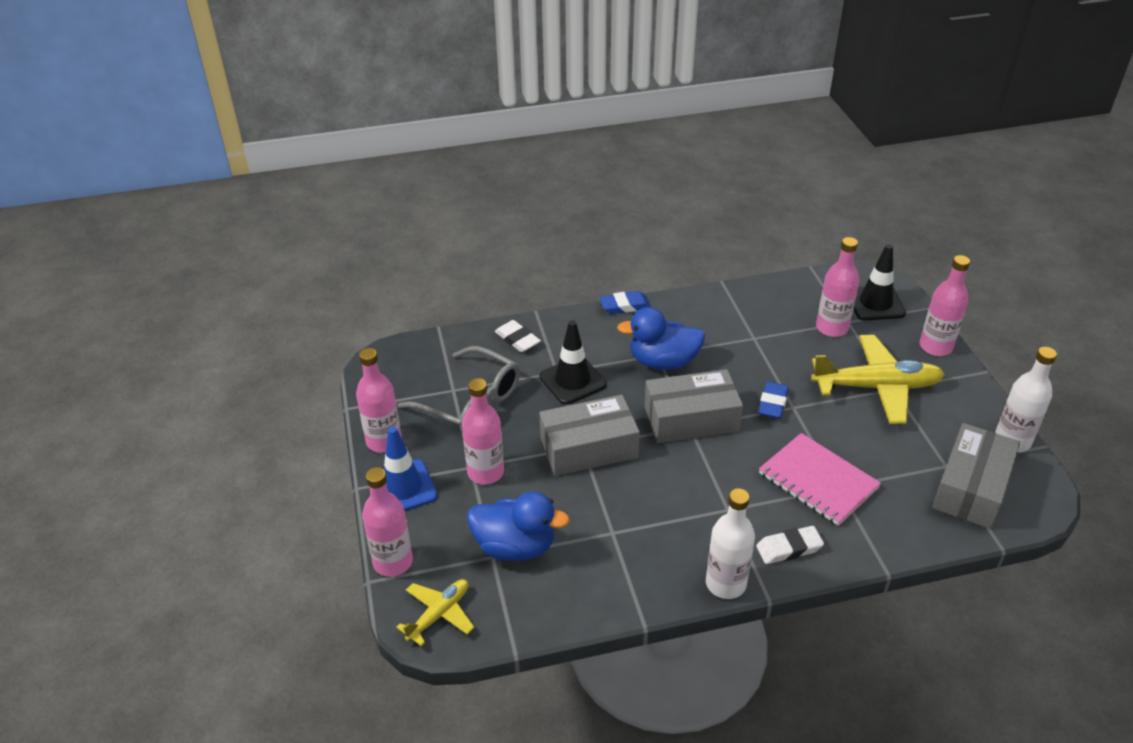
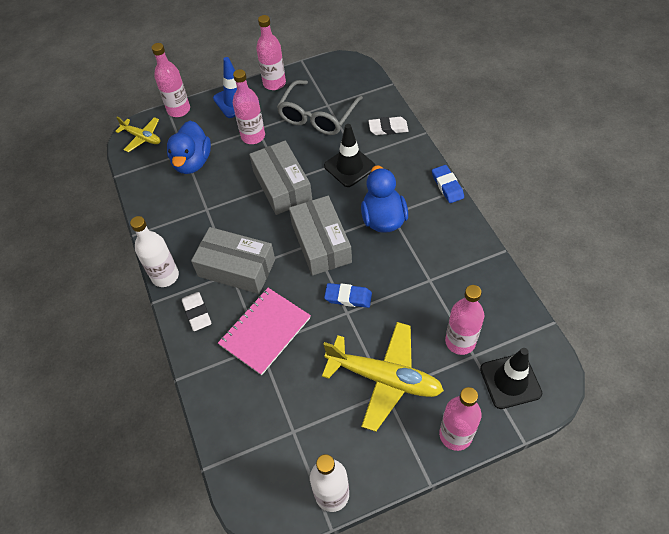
camera: 85 degrees right, 15 degrees up
white eraser [495,320,541,352] -> white eraser turned 45 degrees clockwise [369,117,408,135]
yellow plane [811,335,945,424] -> yellow plane turned 60 degrees counterclockwise [322,322,444,432]
grey box [932,423,1020,529] -> grey box moved to [191,227,275,294]

